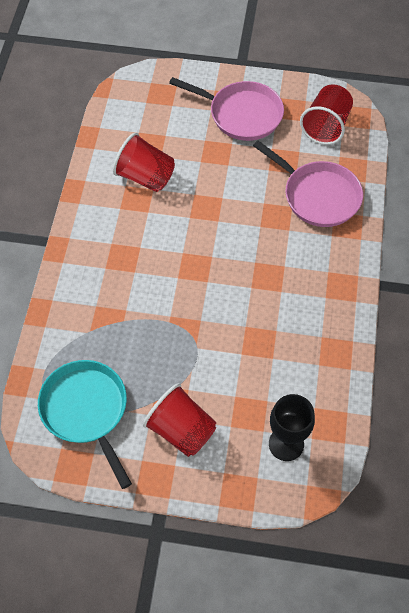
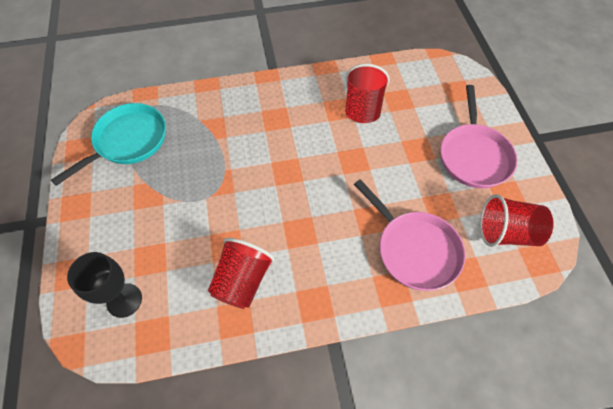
camera: 70 degrees right, 0 degrees up
red cup [143,383,216,457] -> red cup moved to [208,238,275,309]
pink pan [253,140,363,227] -> pink pan turned 60 degrees counterclockwise [354,179,465,291]

